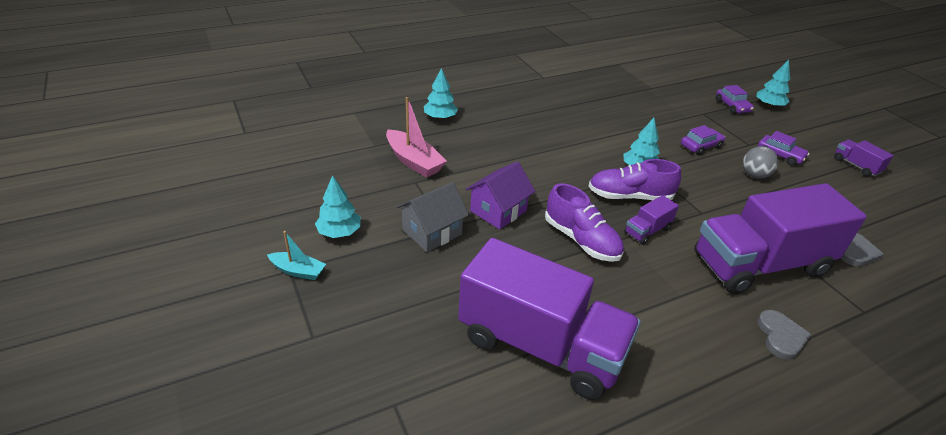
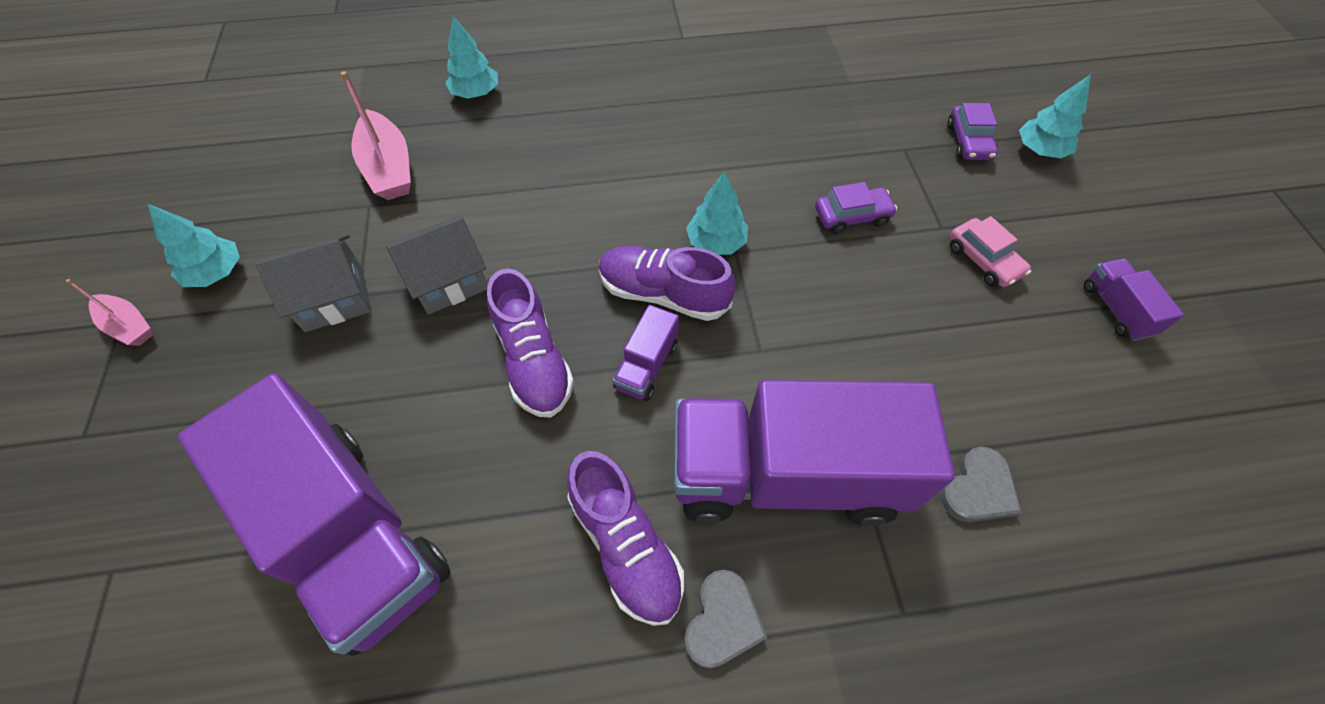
camera: 20 degrees right, 20 degrees up
turquoise boat [267,231,326,280] -> pink boat [66,279,153,346]
purple house [466,161,535,230] -> grey house [386,216,487,315]
purple truck [624,195,679,245] -> purple truck turned 45 degrees counterclockwise [612,305,679,401]
grey ball [743,146,779,179] -> none
purple car [758,131,810,166] -> pink car [950,216,1031,287]
none -> purple shoe [567,451,684,626]

